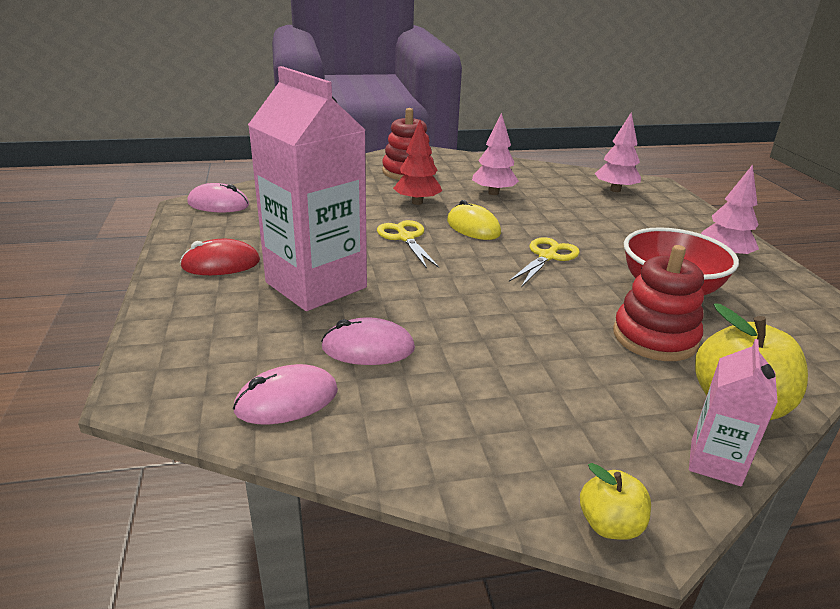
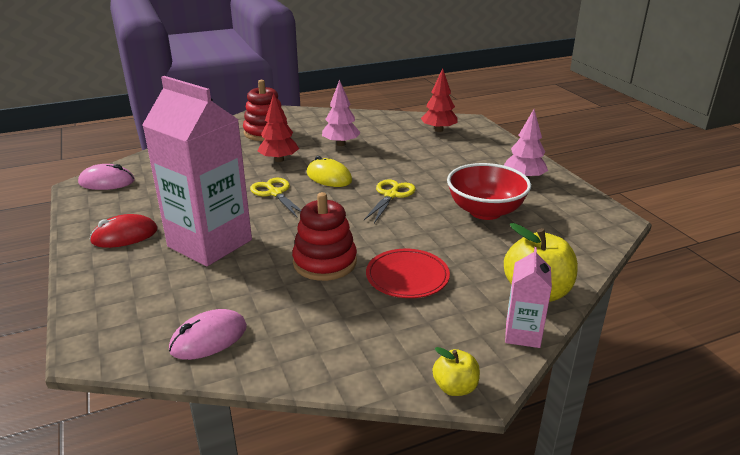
camera: 10 degrees left, 0 degrees up
pink mouse [321,317,415,365] -> none
pink tree [595,112,641,192] -> red tree [421,69,458,132]
red stacking toy [613,245,704,361] -> red stacking toy moved to [292,192,357,281]
none -> red plate [366,249,450,298]

